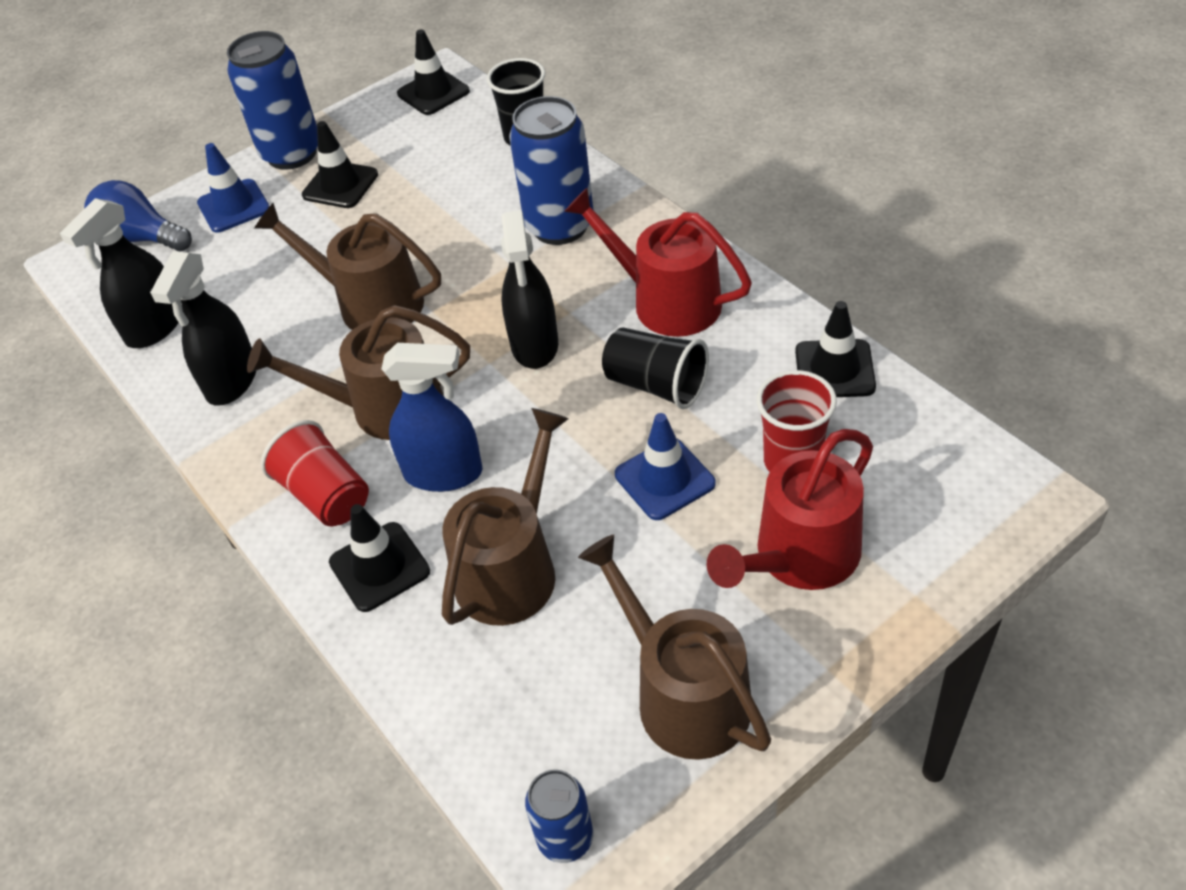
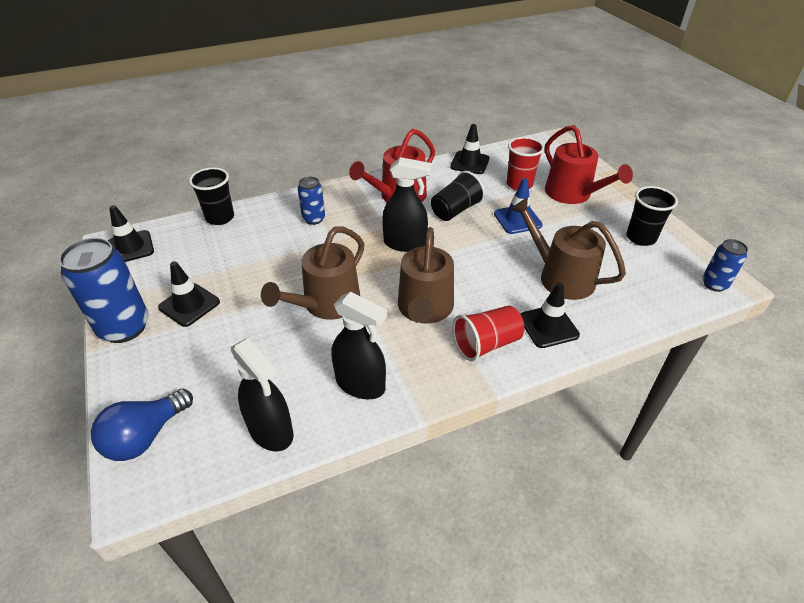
camera: 80 degrees left, 5 degrees down
blue traffic cone [197,143,270,233] -> none
blue spray bottle [381,343,482,492] -> none
blue can [509,96,593,245] -> blue can [298,177,325,225], size x0.55
brown watering can [578,535,771,760] -> black cup [626,186,678,246]

